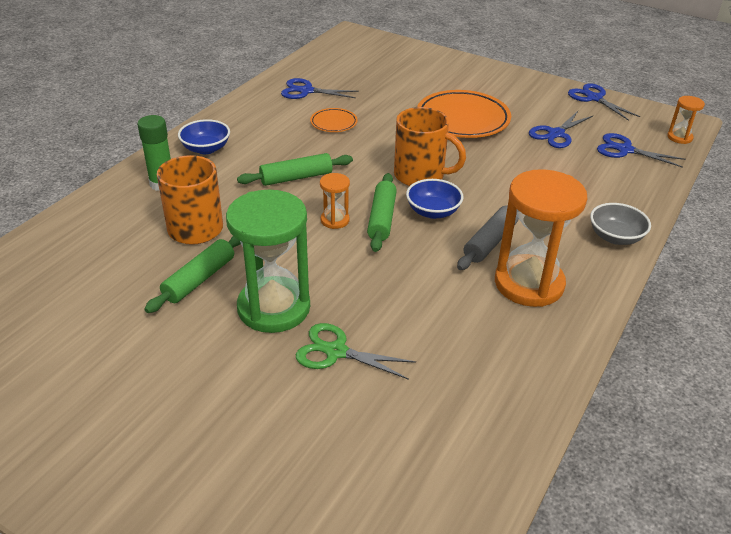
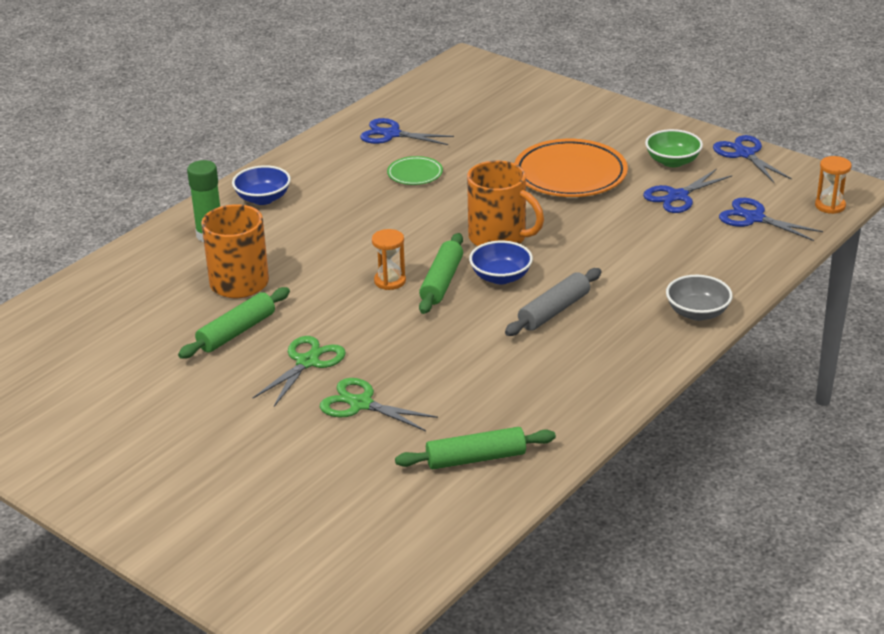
camera: 10 degrees right, 5 degrees down
green hourglass [226,190,310,333] -> green scissors [253,336,346,407]
green rolling pin [237,153,353,186] -> green rolling pin moved to [395,427,556,469]
orange plate [310,108,358,132] -> green plate [387,156,443,185]
orange hourglass [495,169,587,307] -> none
none -> green bowl [645,129,703,167]

